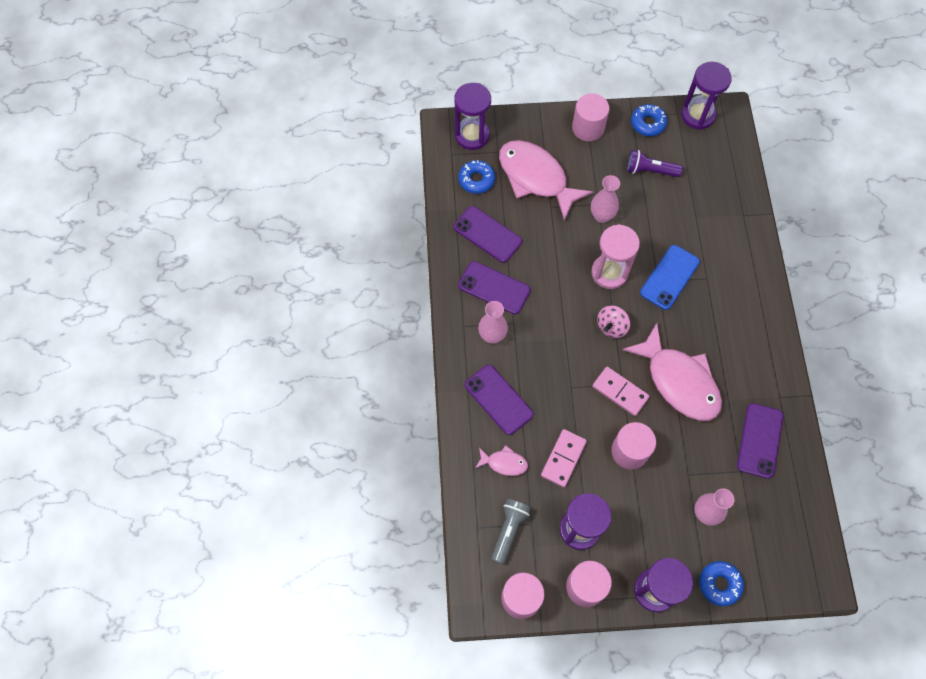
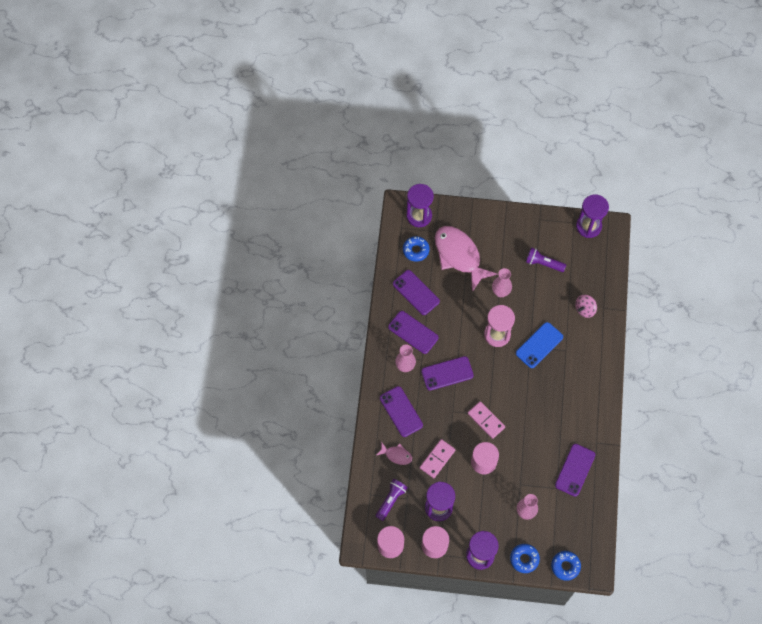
camera: 10 degrees right, 0 degrees up
grey flashlight [491,499,531,564] -> purple flashlight [375,479,408,521]
pink cylinder [572,93,609,141] -> none
pink spinning top [597,305,630,338] -> pink spinning top moved to [575,295,597,318]
pink fish [622,323,722,421] -> none
blue donut [631,104,667,136] -> blue donut moved to [551,551,581,581]
none -> purple phone [421,356,474,390]

